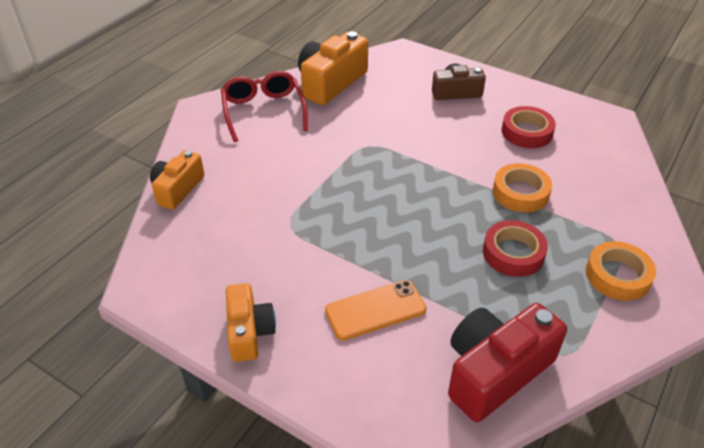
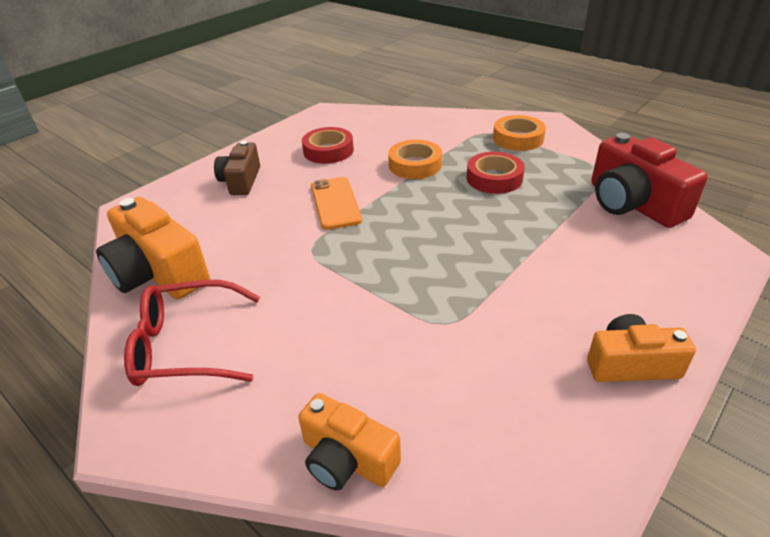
camera: 80 degrees left, 5 degrees down
orange phone [325,280,426,340] -> orange phone moved to [311,177,362,230]

